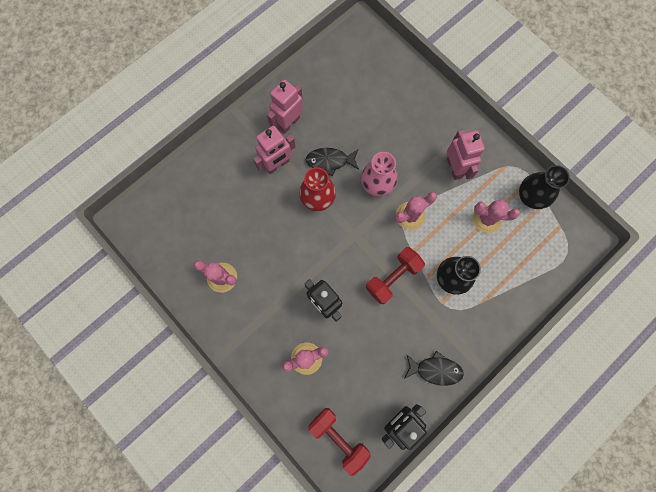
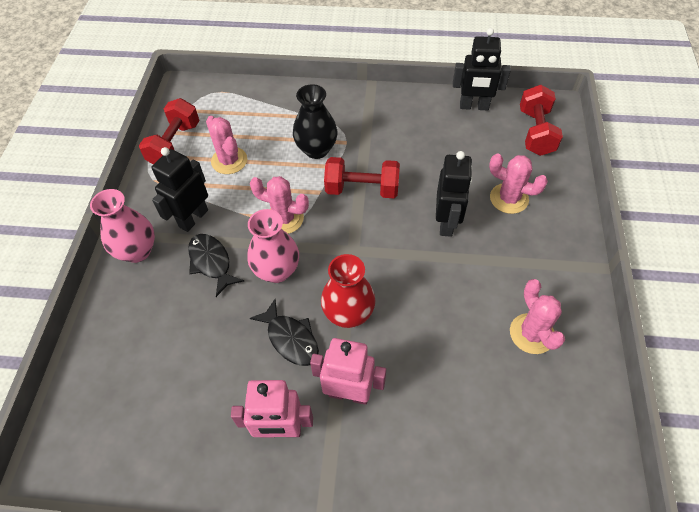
camera: 130 degrees left, 20 degrees down
black fish [404,351,464,386] -> black fish moved to [188,234,244,297]
pink robot [447,130,485,180] -> black robot [152,147,208,232]
black vase [519,165,570,209] -> red dumbbell [139,98,200,164]
none -> pink vase [90,189,155,263]

